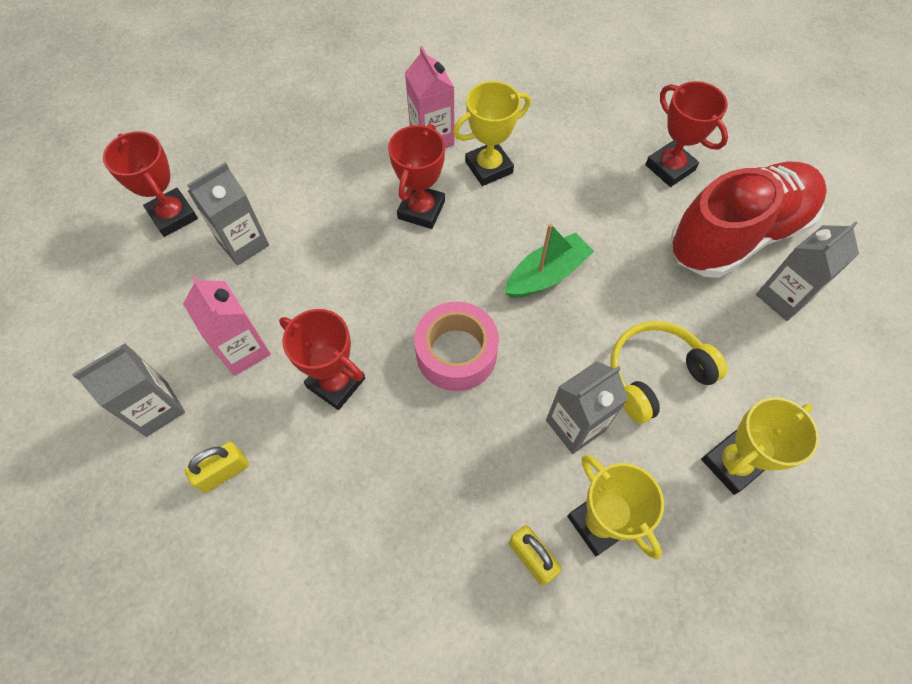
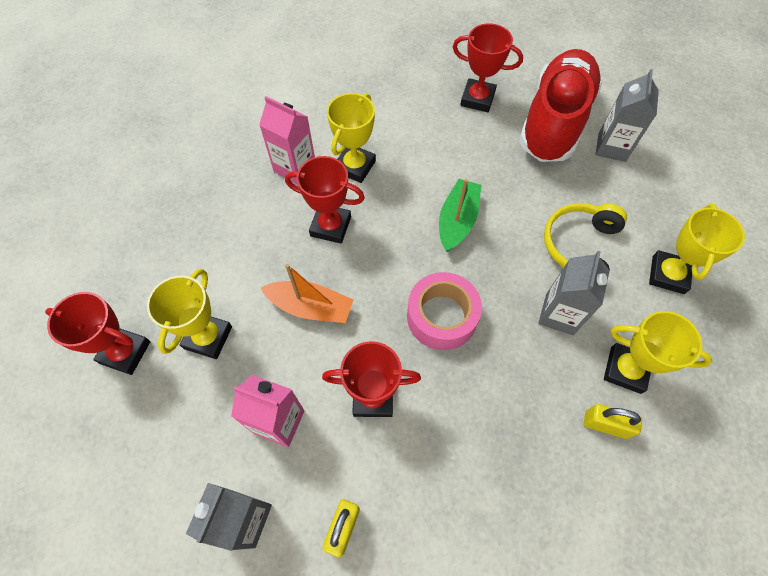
camera: 35 degrees left, 0 degrees up
grey carton [187,162,269,266] -> yellow trophy [147,269,232,359]
red trophy [388,124,445,229] -> red trophy turned 60 degrees counterclockwise [285,156,365,244]
none -> orange boat [261,264,353,323]

